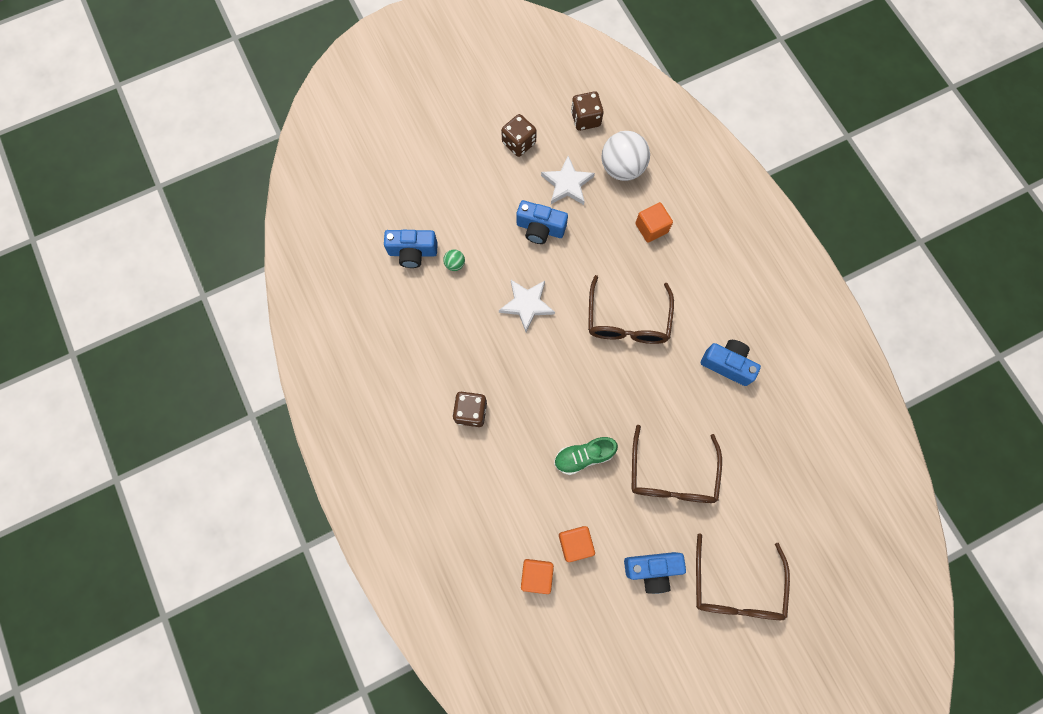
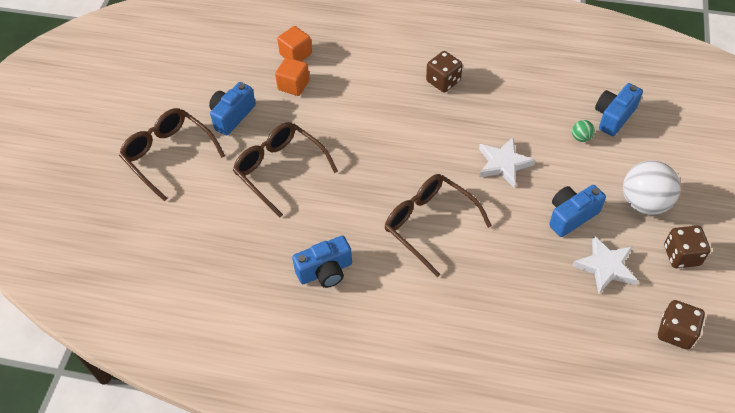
camera: 130 degrees right, 20 degrees down
green shoe [554,437,618,475] -> none
white ball [601,131,650,181] -> white ball moved to [623,160,681,215]
orange cube [635,202,673,243] -> none

